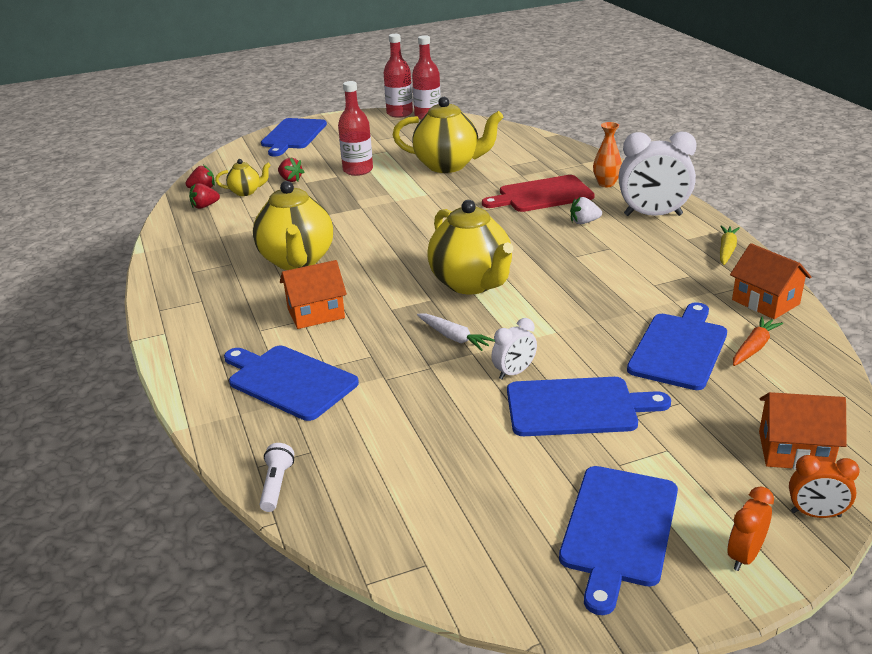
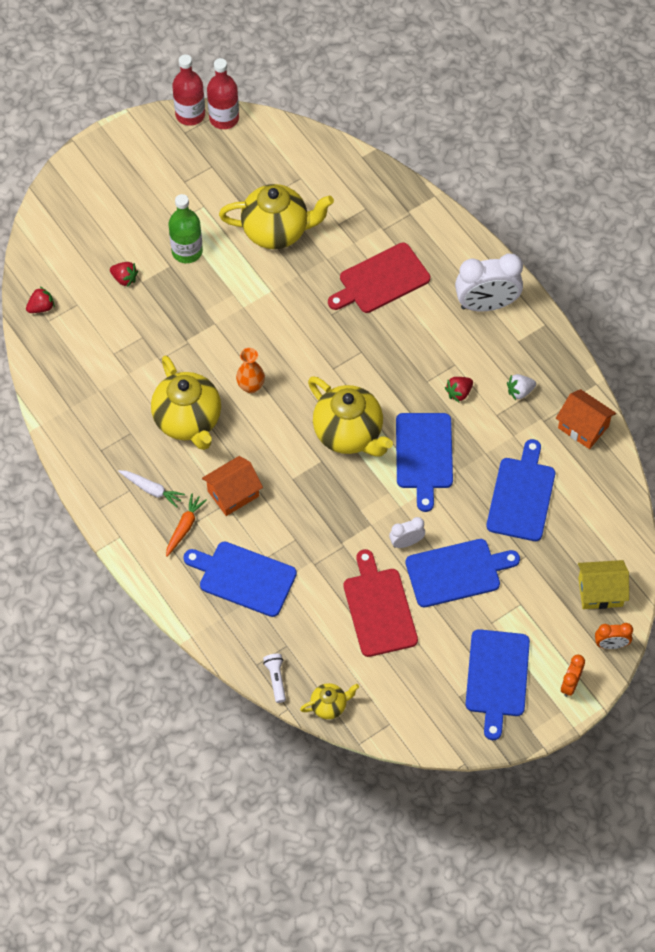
camera: 15 degrees left, 30 degrees up
red strawberry [189,183,220,209] -> red strawberry moved to [445,377,473,403]
yellow teapot [215,159,271,196] -> yellow teapot moved to [300,683,359,719]
blue cutting board [261,118,327,156] -> blue cutting board moved to [396,413,453,512]
red bottle [338,81,373,176] -> green bottle [169,194,203,263]
white carrot [417,314,495,351] -> white carrot moved to [118,470,185,508]
white clock [491,318,537,380] -> white clock turned 150 degrees counterclockwise [389,517,425,548]
white strawberry [570,197,602,224] -> white strawberry moved to [507,374,536,400]
orange vase [593,122,622,187] -> orange vase moved to [236,348,265,393]
yellow carrot [720,225,740,265] -> none
orange carrot [733,316,783,366] -> orange carrot moved to [166,494,207,557]
orange house [759,392,847,470] -> yellow house [578,560,629,609]
none -> red cutting board [344,549,418,657]

